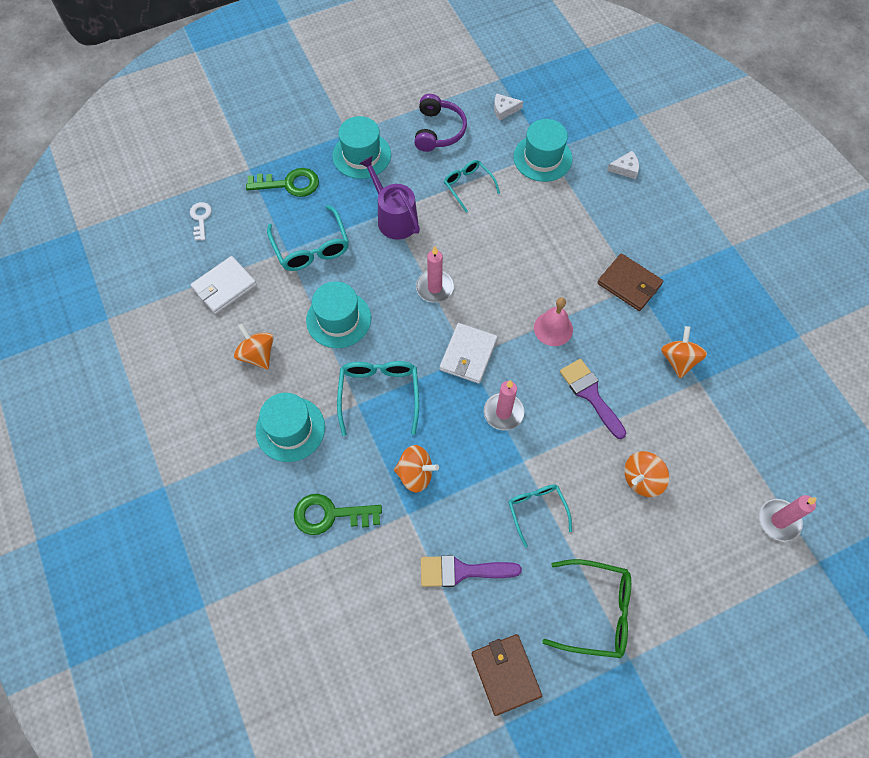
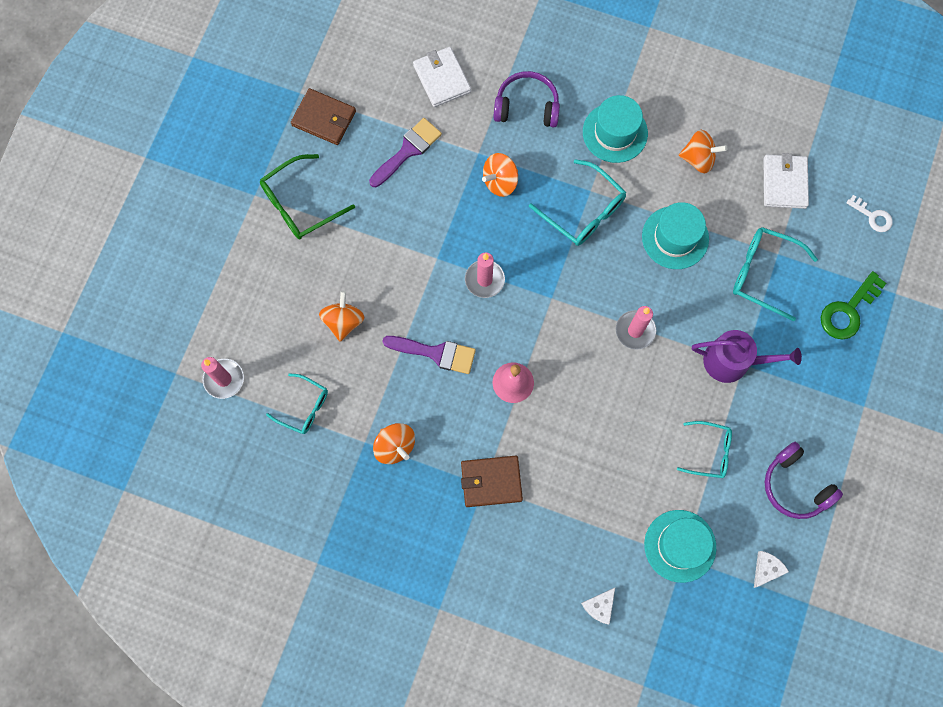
camera: 135 degrees right, 10 degrees up
green key [294,494,382,535] -> purple headphones [493,71,560,127]
turquoise hat [332,116,391,179] -> none
white wallet [440,323,497,384] -> white wallet moved to [413,47,471,107]
turquoise glasses [508,484,572,547] -> turquoise glasses moved to [266,374,328,434]

